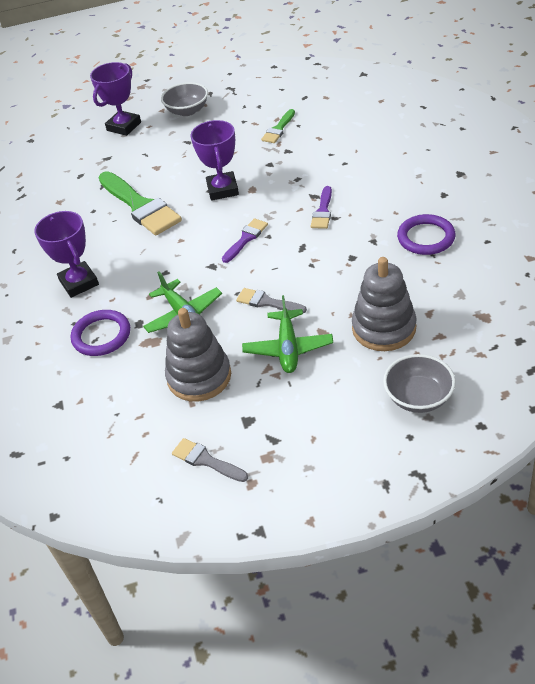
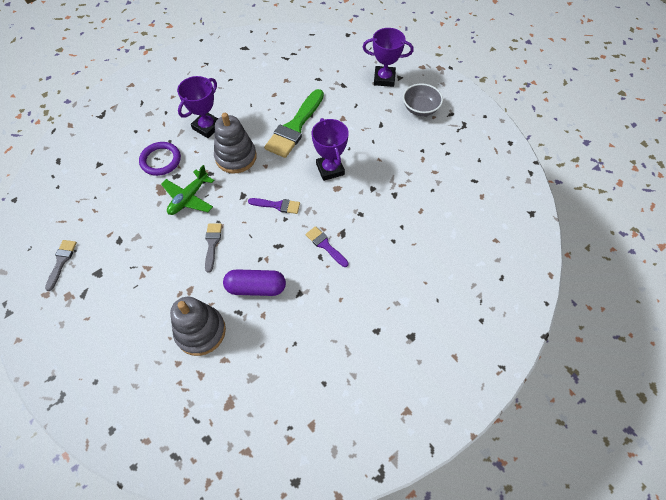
camera: 60 degrees right, 15 degrees up
grey stacking toy [165,308,231,402] -> grey stacking toy moved to [214,113,257,173]
purple trophy [191,120,239,201] -> purple trophy turned 75 degrees counterclockwise [312,118,349,181]
green plane [242,295,333,373] -> none
green brush [261,109,295,143] -> none
purple brush [311,186,332,229] -> purple brush turned 60 degrees clockwise [305,226,348,267]
grey bowl [383,354,456,413] -> none
purple ring [397,214,456,255] -> none
none -> purple capsule [223,269,286,296]

